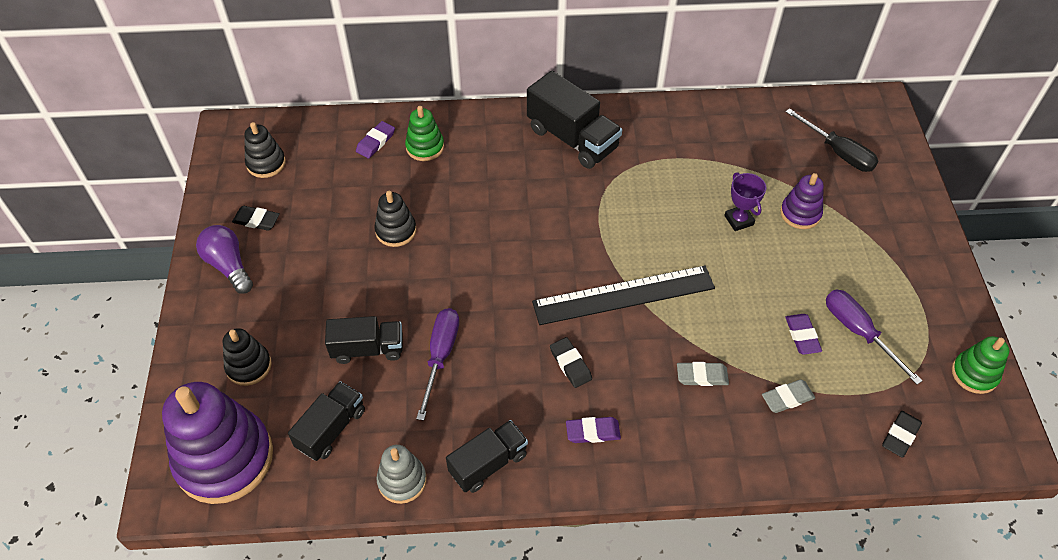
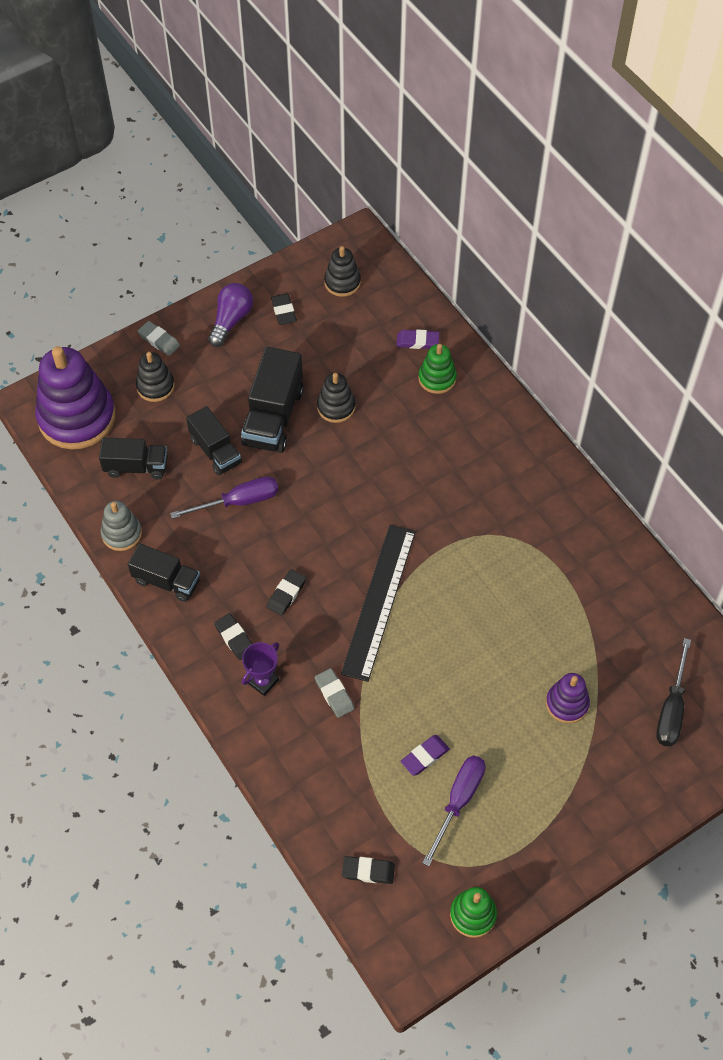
camera: 60 degrees right, 5 degrees up
black truck [527,71,622,169] -> black truck moved to [241,347,304,453]
black ruler [532,266,715,325] -> black ruler turned 60 degrees clockwise [341,525,416,682]
purple eraser [566,417,621,443] -> black eraser [214,613,252,660]
purple trophy [724,172,766,231] -> purple trophy moved to [242,642,279,696]
grey eraser [762,379,815,413] -> grey eraser moved to [138,321,180,356]

